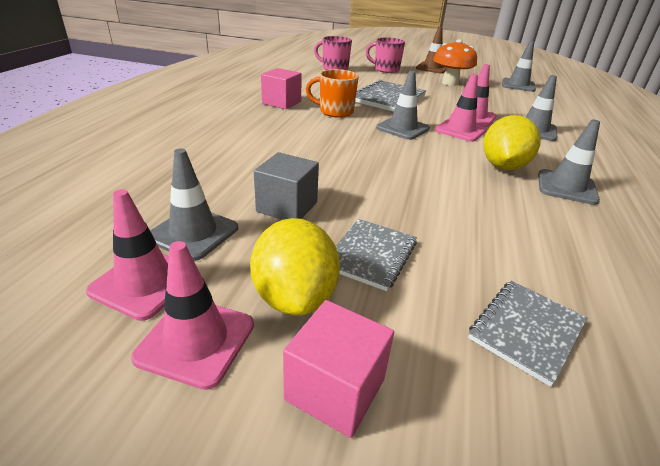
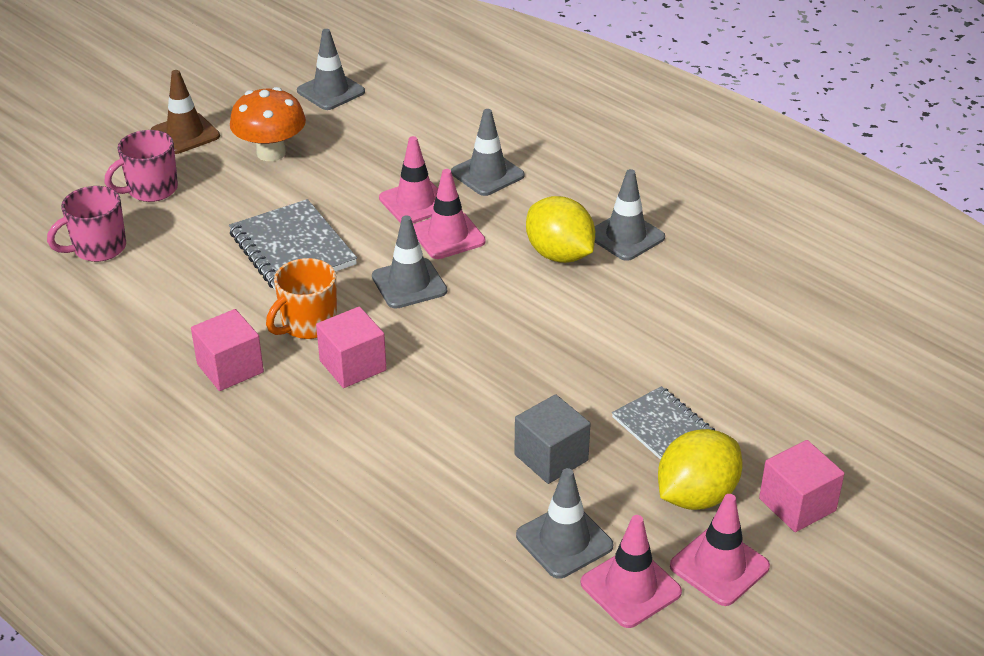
camera: 60 degrees left, 5 degrees up
yellow lemon [250,218,340,316] -> yellow lemon turned 60 degrees counterclockwise [658,429,743,510]
grey notebook [468,281,587,387] -> none
none -> pink cube [316,306,387,388]

